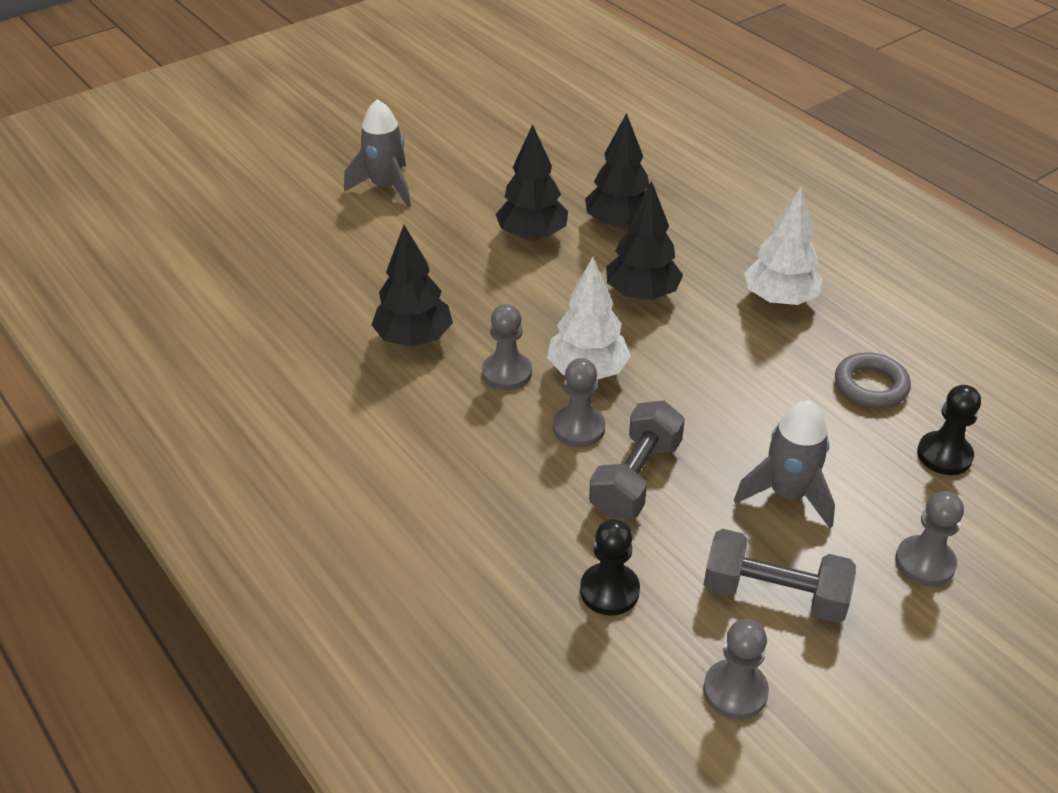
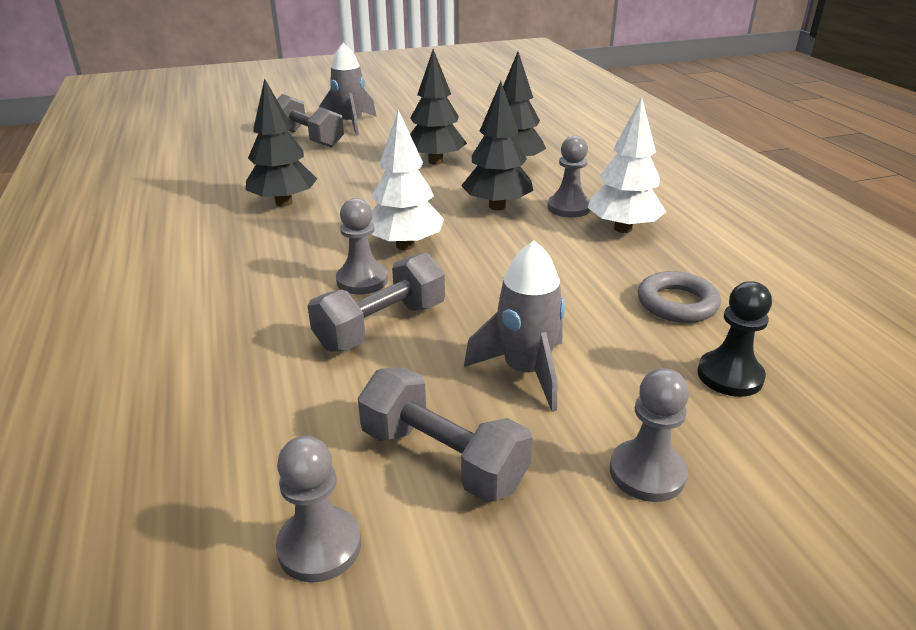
camera: 20 degrees right, 10 degrees down
grey pawn [482,304,532,390] -> grey pawn moved to [547,136,591,218]
black pawn [580,519,640,616] -> none
none -> grey dumbbell [277,94,344,148]

